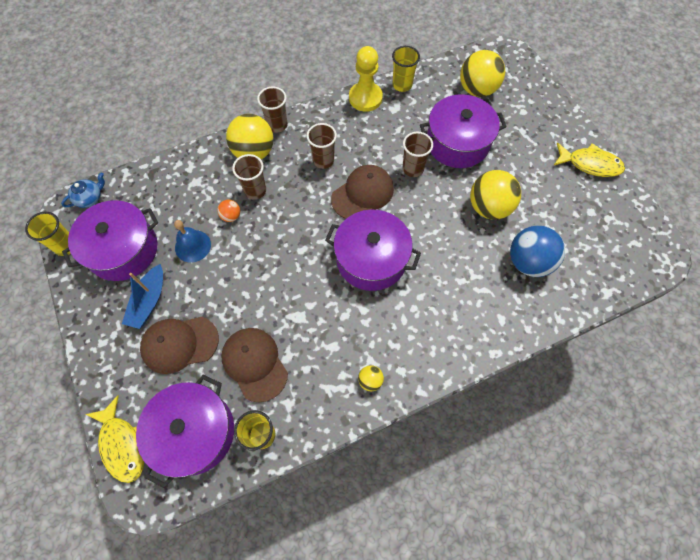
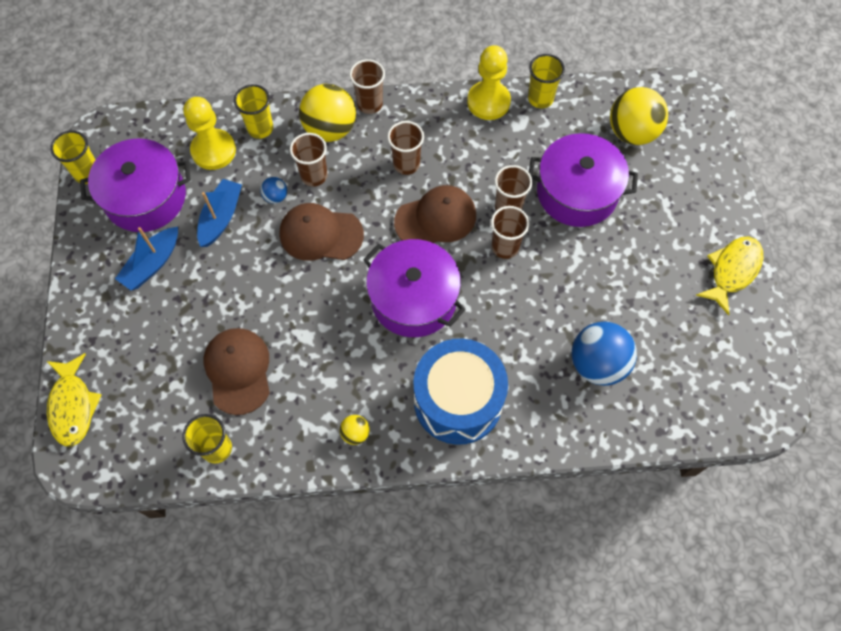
camera: 20 degrees right, 0 degrees up
blue teapot [61,172,105,208] -> none
purple pot [136,375,234,488] -> none
brown cap [140,317,219,374] -> brown cap moved to [279,203,364,261]
blue bell [174,220,211,263] -> blue boat [197,179,242,247]
orange ball [217,200,240,222] -> blue ball [260,177,287,204]
yellow ball [470,170,521,220] -> none
yellow fish [553,143,625,177] -> yellow fish turned 90 degrees counterclockwise [696,236,764,315]
none -> yellow pawn [183,97,236,170]
none -> yellow cup [234,84,273,139]
none -> blue drum [413,339,508,445]
none -> brown cup [491,206,530,259]

